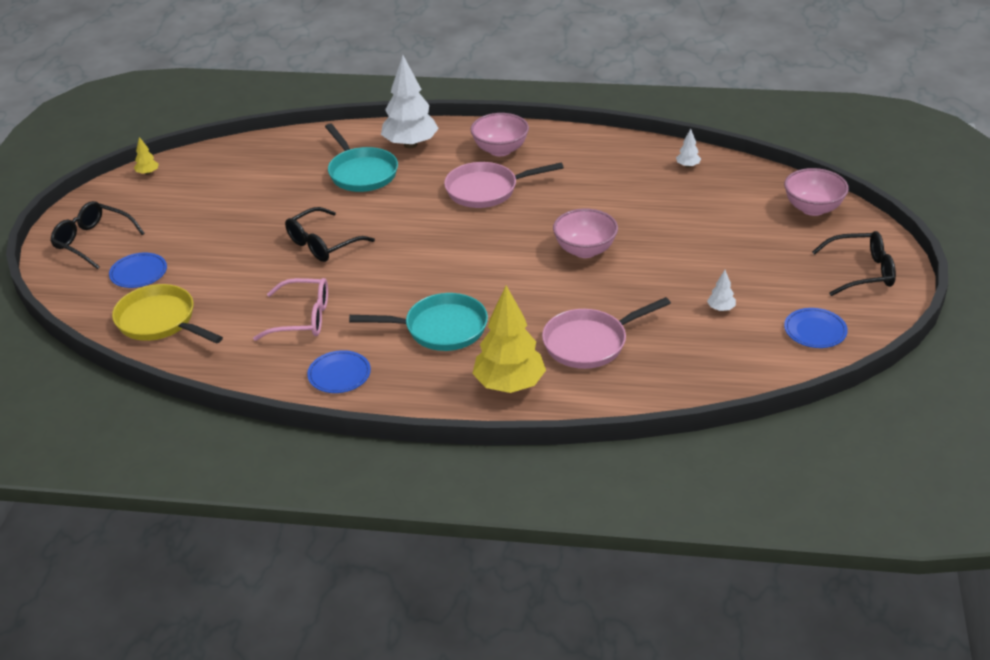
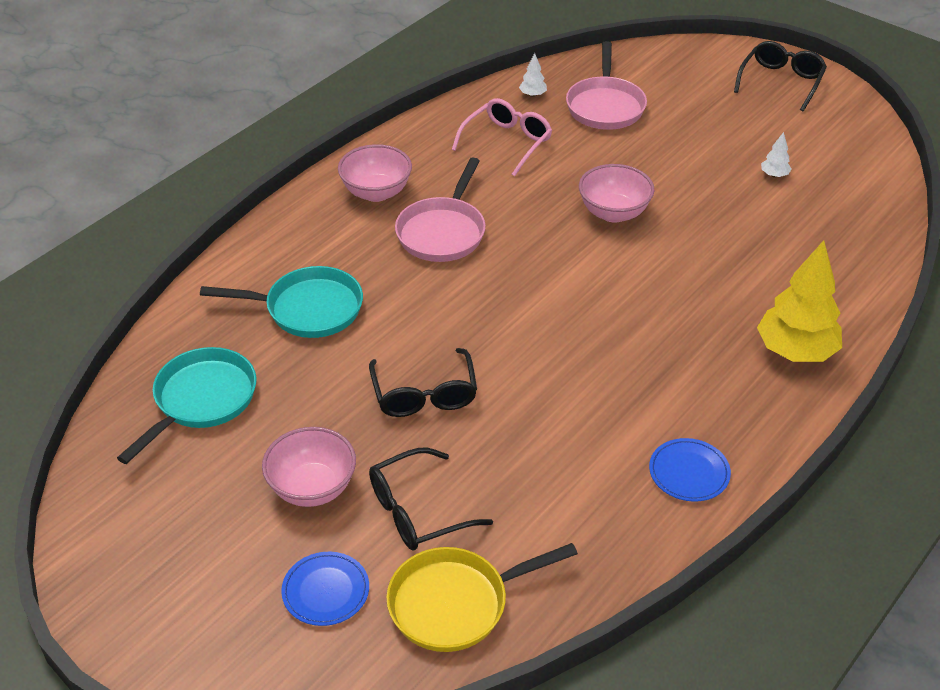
camera: 60 degrees left, 5 degrees up
black glasses [50,201,145,269] -> black glasses moved to [369,448,493,550]
yellow tree [134,137,159,175] -> none
pink glasses [253,278,328,341] -> pink glasses moved to [452,98,552,176]
turquoise pan [349,293,488,351] -> turquoise pan moved to [117,347,257,464]
white tree [381,55,439,148] -> none
pink pan [542,297,671,369] -> pink pan moved to [566,41,647,130]
pink bowl [784,168,849,216] -> pink bowl moved to [262,427,356,507]
blue plate [784,308,848,348] -> none

